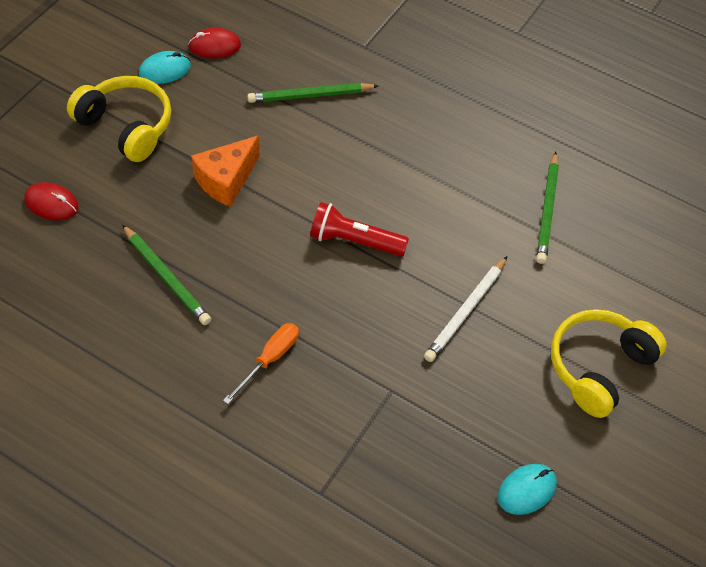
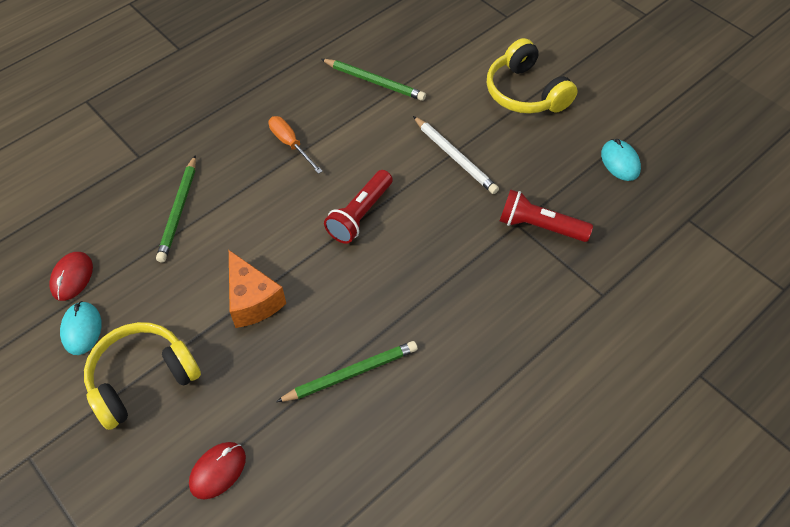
camera: 70 degrees left, 0 degrees up
orange screwdriver [223,323,299,404] -> orange screwdriver moved to [269,116,323,174]
none -> red flashlight [500,189,593,242]

